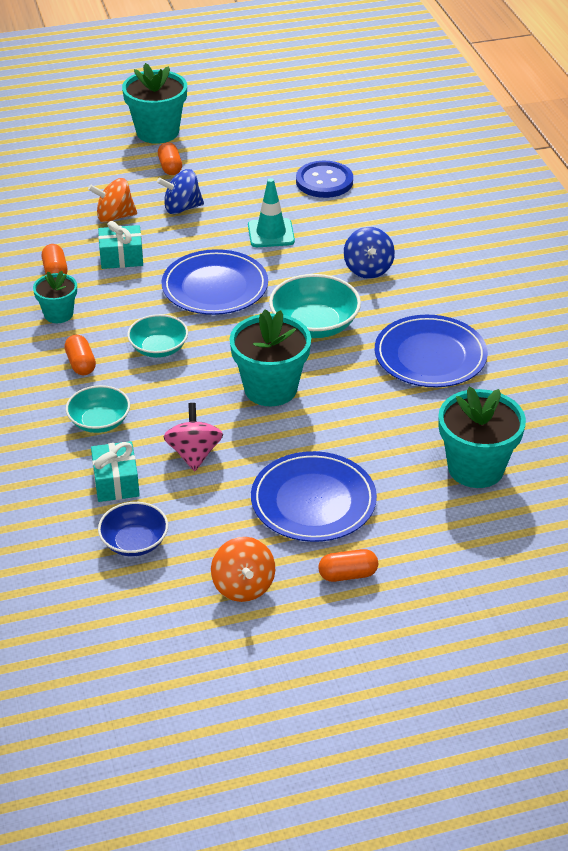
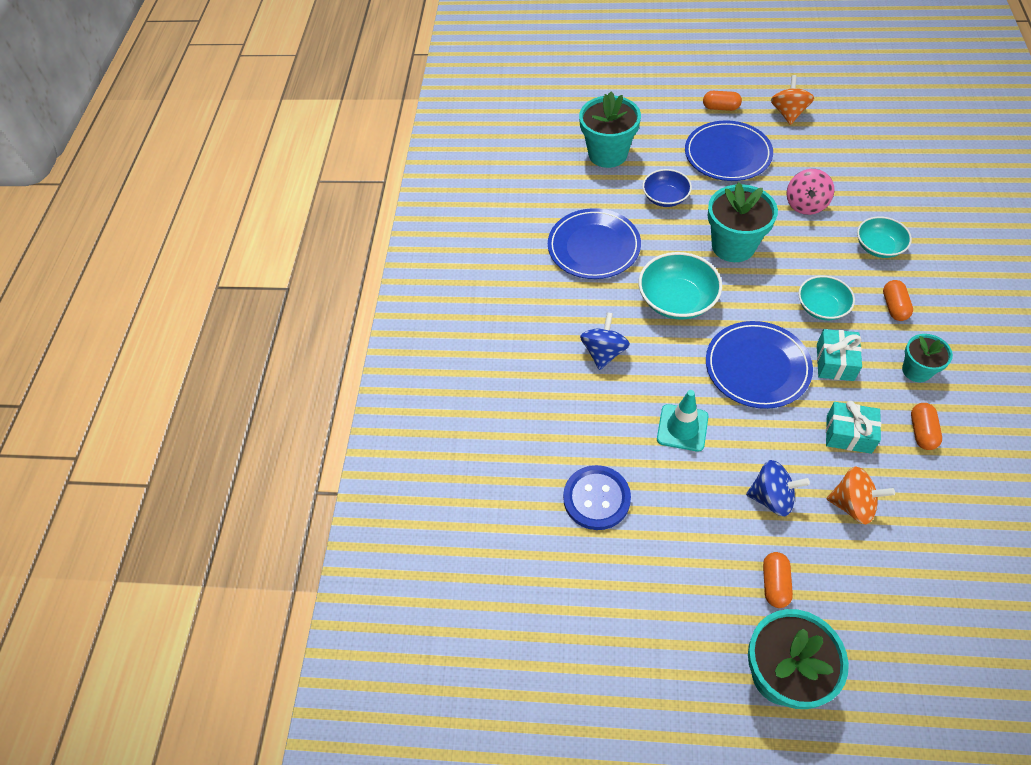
camera: 155 degrees left, 15 degrees up
turquoise gift [91,441,140,502] -> turquoise gift moved to [817,329,862,381]
blue bowl [98,502,168,556] -> blue bowl moved to [642,169,692,207]

